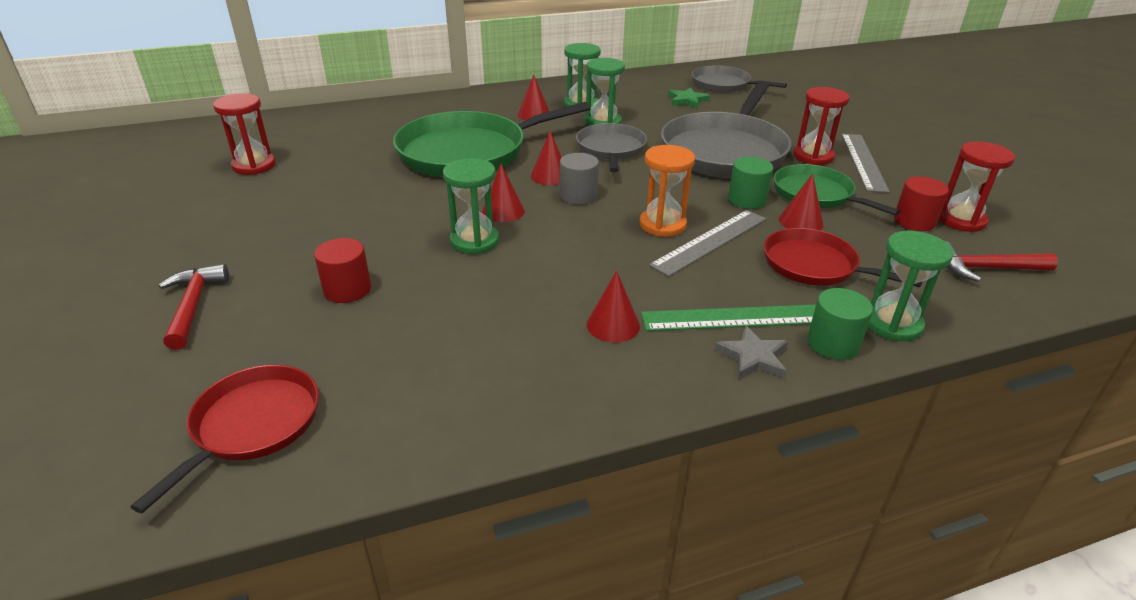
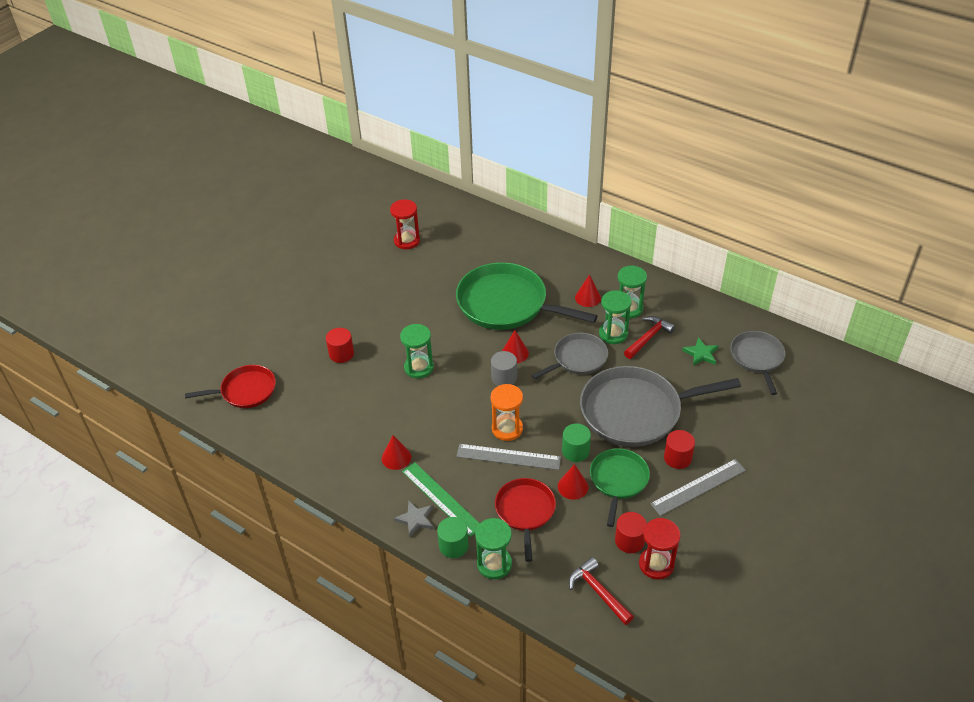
camera: 55 degrees right, 10 degrees up
red hammer [159,264,229,350] -> red hammer moved to [624,316,675,359]
red cone [482,164,525,222] -> none
red hourglass [793,87,850,165] -> red cylinder [664,430,695,469]

